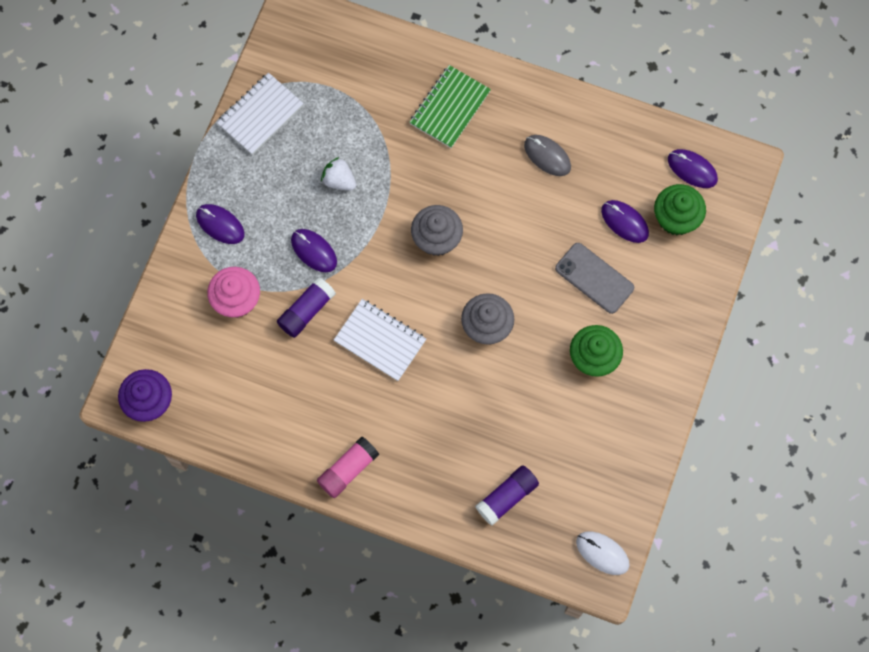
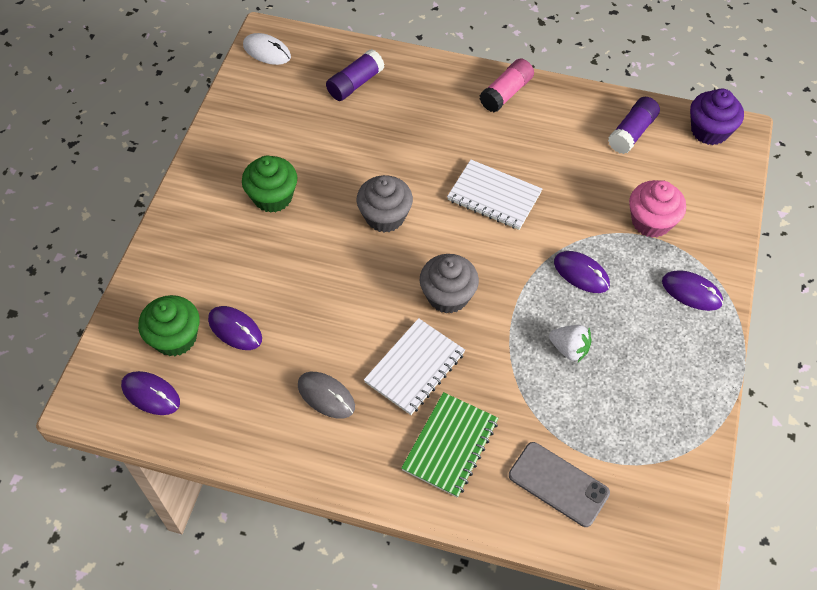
camera: 175 degrees right, 15 degrees down
white notebook [216,73,304,155] -> white notebook moved to [364,318,465,415]
purple glue stick [277,277,336,338] -> purple glue stick moved to [608,97,660,154]
grey phone [555,243,634,314] -> grey phone moved to [509,442,610,527]

